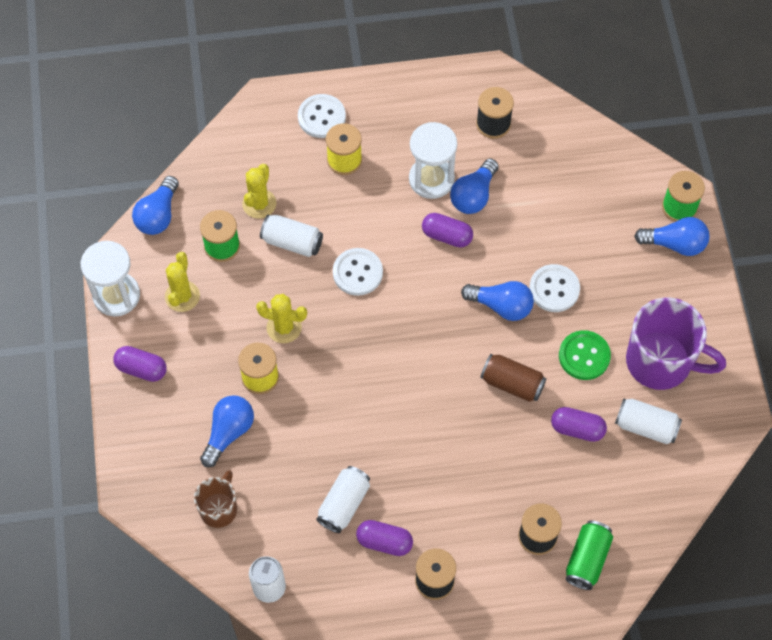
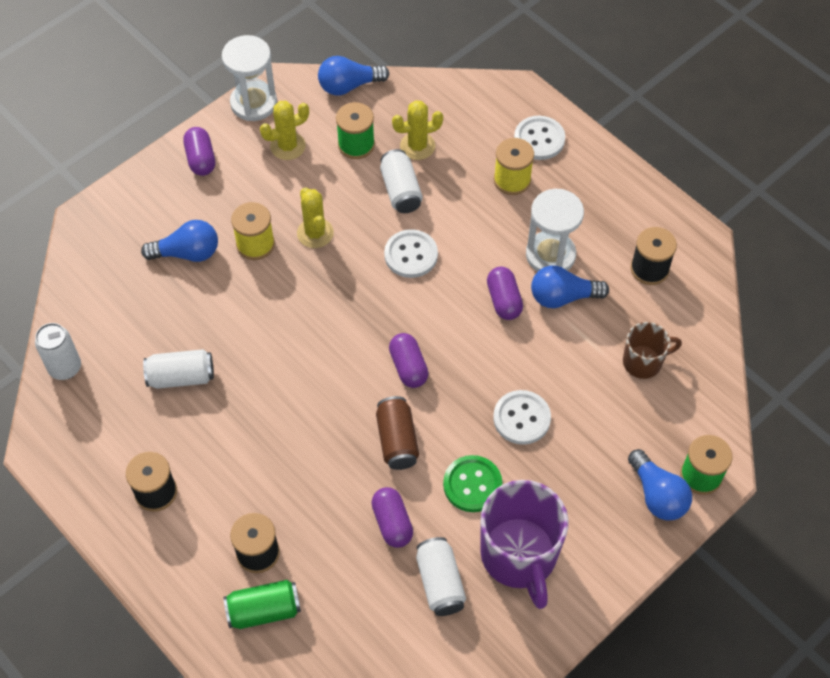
camera: 55 degrees right, 5 degrees down
brown mug [194,470,237,528] -> brown mug moved to [623,322,682,379]
purple capsule [356,520,413,556] -> purple capsule moved to [389,333,428,388]
blue light bulb [461,281,534,321] -> none

